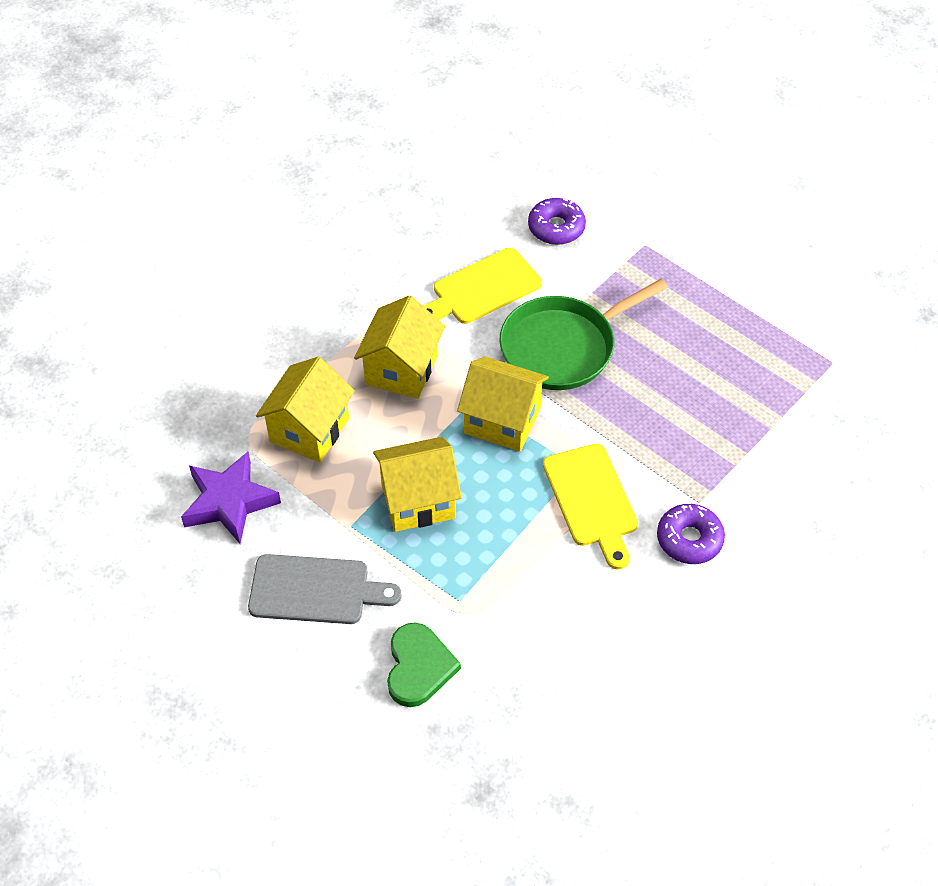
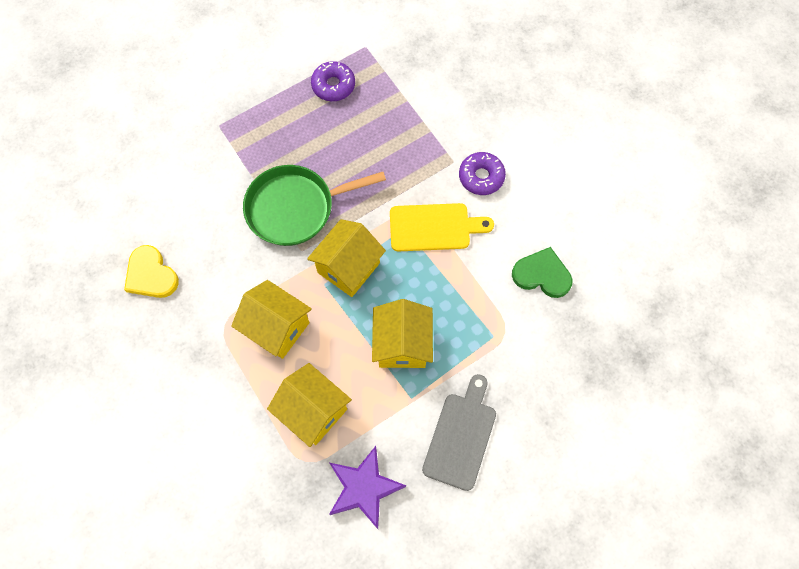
camera: 75 degrees left, 15 degrees up
green heart [387,623,461,707] -> green heart moved to [512,247,572,298]
yellow cutting board [424,248,542,324] -> none
green pan [499,279,668,390] -> green pan turned 90 degrees clockwise [243,165,386,246]
purple donut [528,198,586,245] -> purple donut moved to [311,61,355,101]
none -> yellow heart [124,245,179,298]

